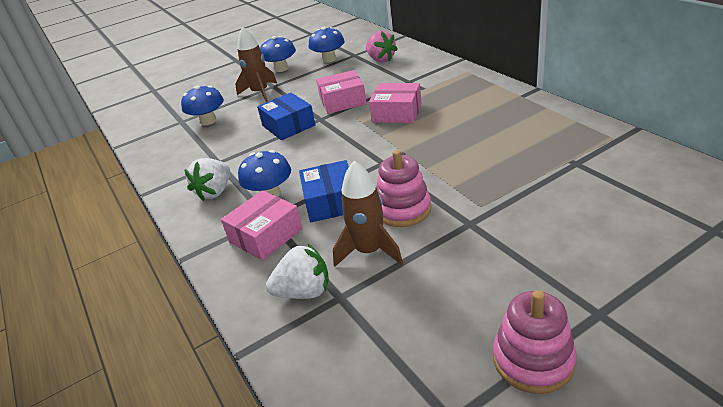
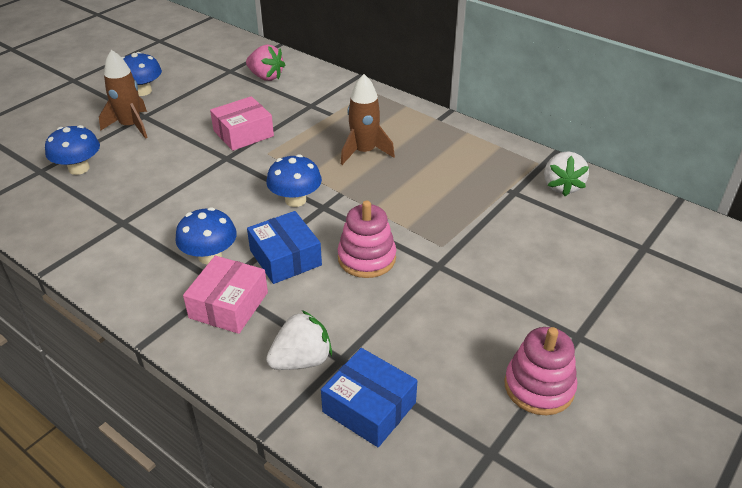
camera: 25 degrees left, 5 degrees up
white strawberry [184,158,230,201] -> white strawberry moved to [544,151,589,196]
blue box [257,93,315,140] -> blue box moved to [321,348,417,447]
blue mushroom [309,27,345,63] -> blue mushroom moved to [266,154,322,207]
brown rocket [333,161,403,267] -> brown rocket moved to [341,74,395,165]
pink box [369,83,421,123] -> none

